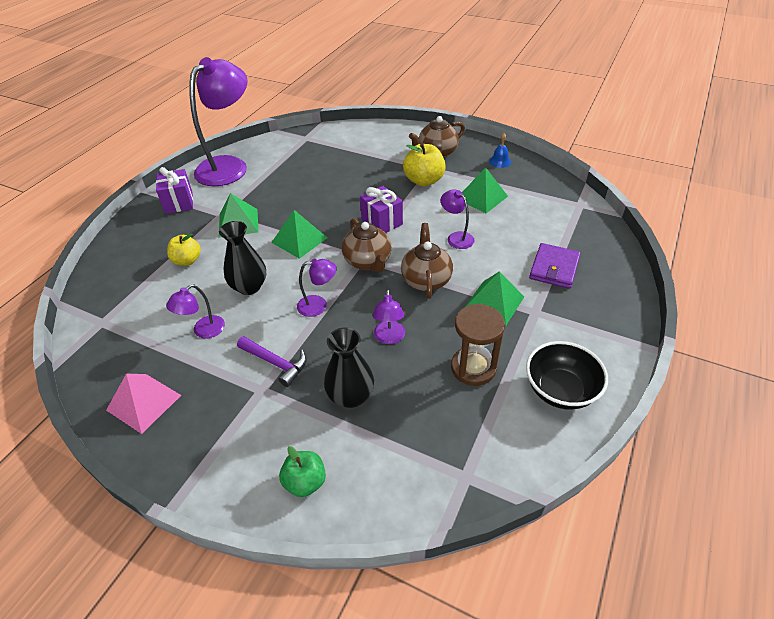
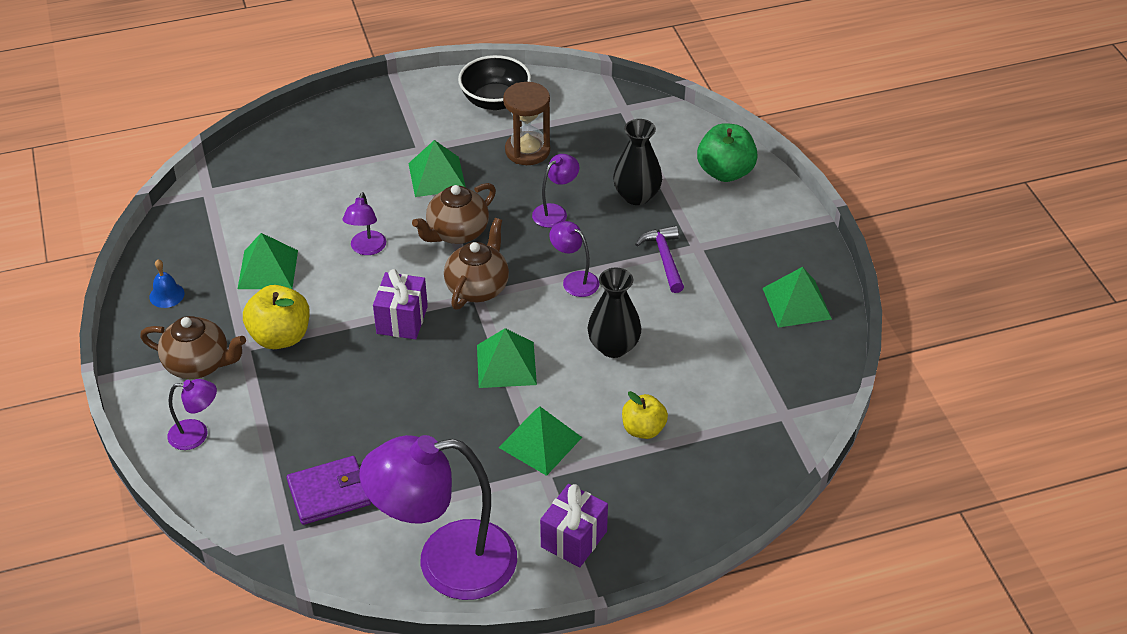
camera: 135 degrees left, 0 degrees up
pink pyramid [106,374,181,434] -> green pyramid [763,267,832,328]
purple lamp [166,284,225,339] -> purple lamp moved to [167,379,217,450]
green apple [279,446,326,497] -> green apple [697,123,758,182], size x1.52
purple wallet [529,243,581,289] -> purple wallet moved to [287,456,371,525]

